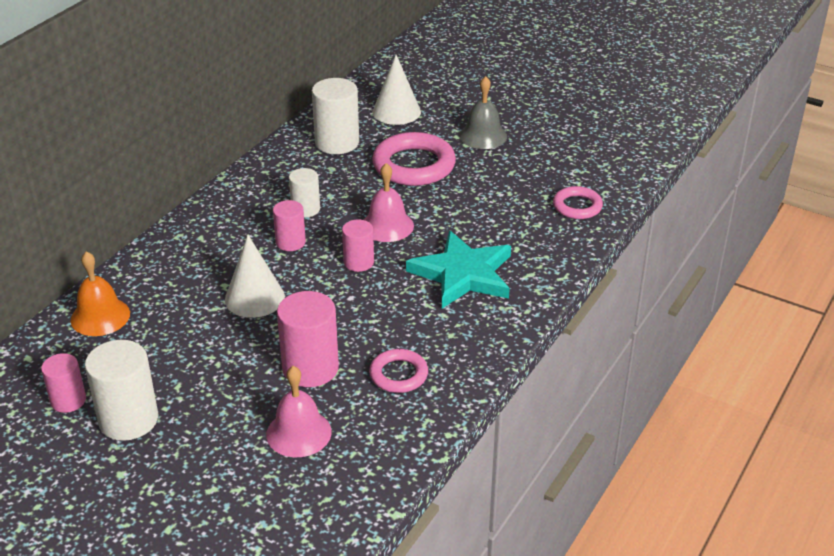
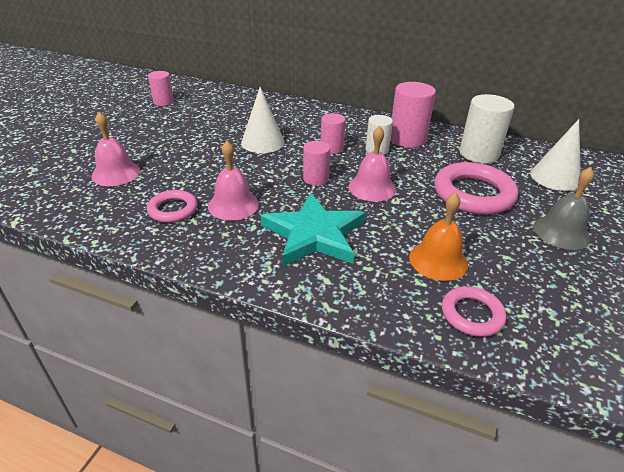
camera: 80 degrees right, 0 degrees up
orange bell [71,251,130,336] -> orange bell moved to [409,192,468,281]
white cylinder [85,340,158,441] -> none
pink cylinder [277,291,339,387] -> pink cylinder moved to [390,82,436,148]
none -> pink bell [208,141,259,221]

